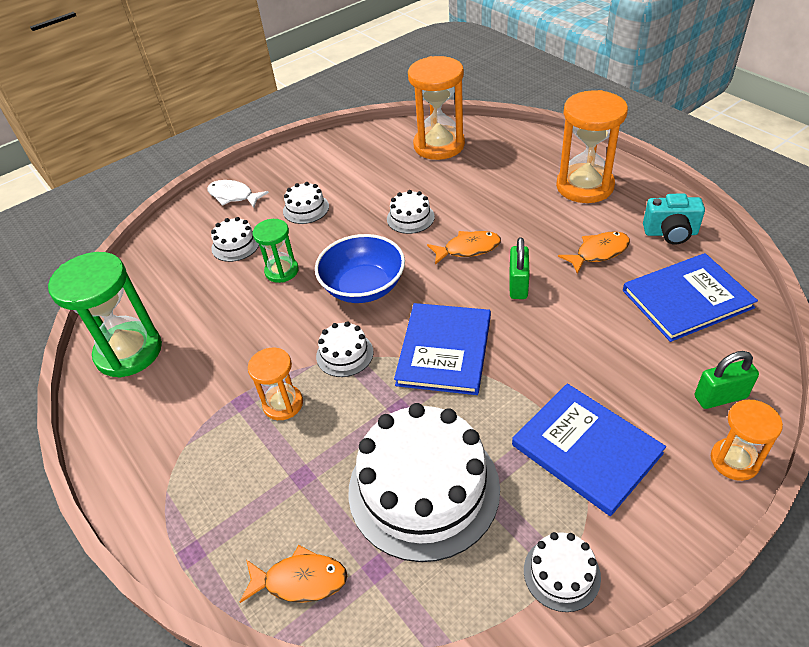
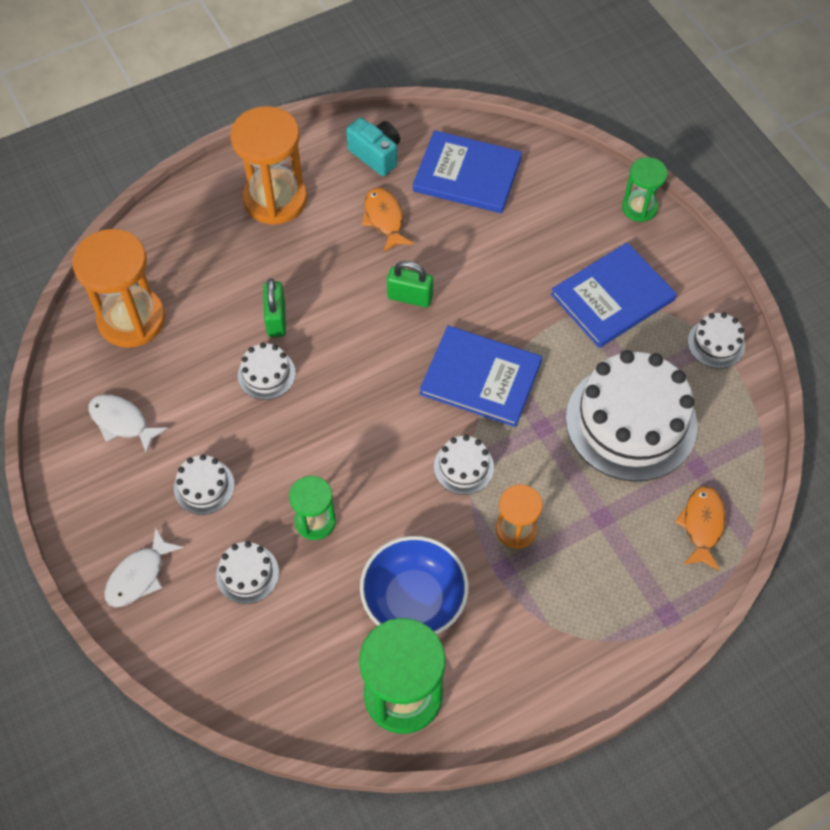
camera: 85 degrees left, 15 degrees up
blue bowl [315,234,405,303] -> blue bowl moved to [360,536,469,634]
orange fish [427,231,501,265] -> none
blue book [623,253,758,342] -> blue book turned 60 degrees counterclockwise [413,130,522,213]
turquoise camera [643,193,705,245] -> turquoise camera turned 60 degrees counterclockwise [346,118,400,176]
green padlock [695,351,759,409] -> green padlock moved to [263,278,286,337]
orange hourglass [711,400,783,481] -> green hourglass [622,157,668,222]
none -> white fish [88,395,168,454]

